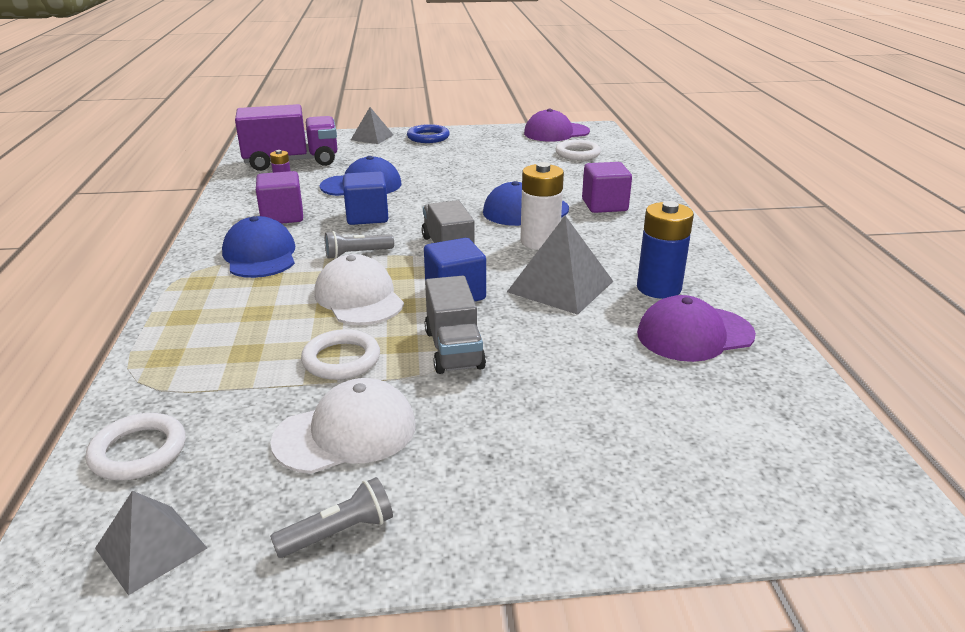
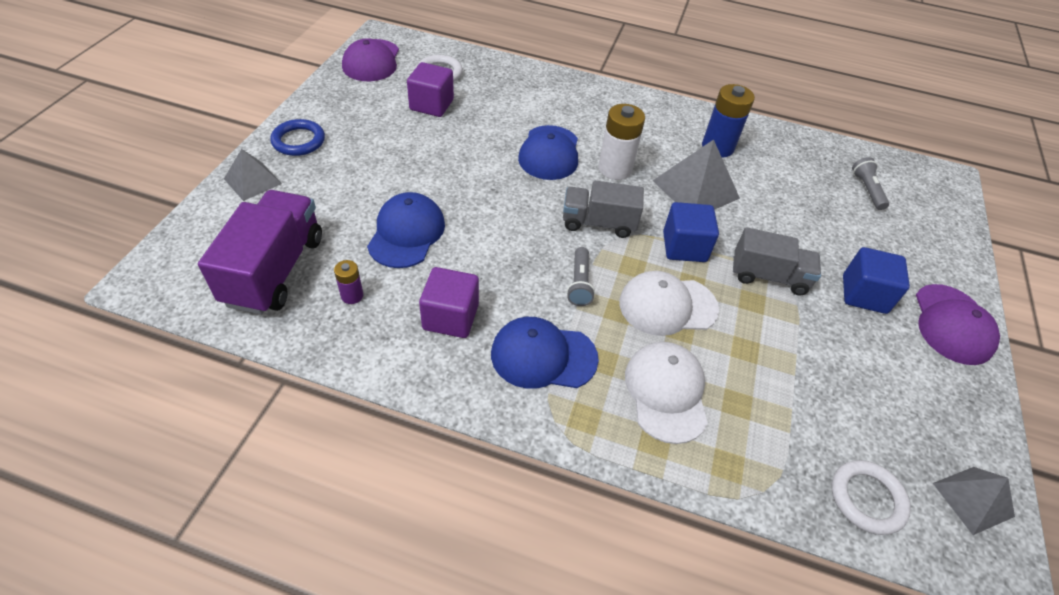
camera: 70 degrees left, 20 degrees up
grey flashlight [270,477,393,558] -> grey flashlight moved to [852,157,889,210]
white cap [271,378,416,474] -> white cap moved to [625,342,708,444]
white ring [301,329,380,380] -> none
blue cube [343,171,388,225] -> blue cube moved to [843,247,910,314]
purple cube [582,162,632,213] -> purple cube moved to [407,62,454,117]
purple cap [637,295,756,362] -> purple cap moved to [916,284,1000,365]

